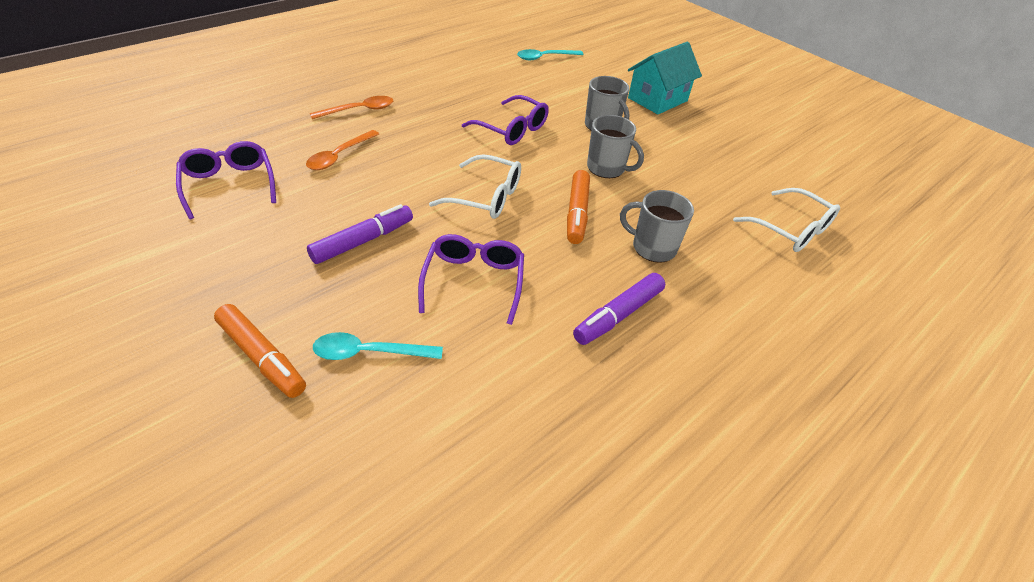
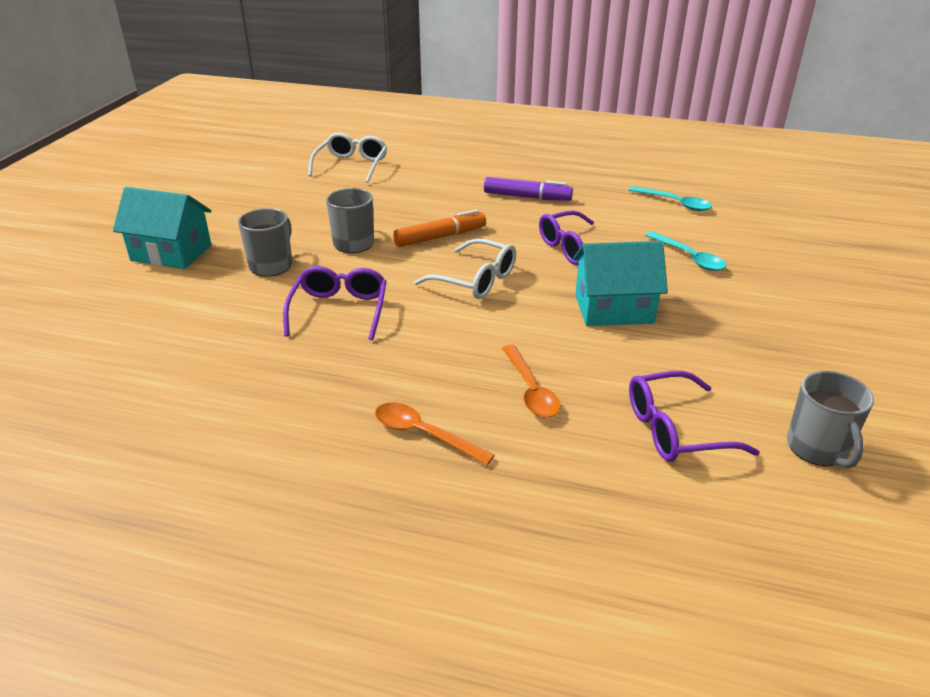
camera: 120 degrees left, 10 degrees down
purple glasses [176,141,276,219] -> purple glasses turned 45 degrees clockwise [629,371,760,462]
orange marker [214,304,306,398] -> none
orange spoon [306,130,379,170] -> orange spoon turned 75 degrees clockwise [502,345,560,418]
purple marker [307,204,413,264] -> turquoise house [573,241,668,326]
white glasses [429,154,521,219] -> white glasses turned 135 degrees clockwise [414,238,516,299]
turquoise spoon [517,49,584,60] -> turquoise spoon moved to [629,186,712,211]
grey mug [620,190,694,263] -> grey mug moved to [787,371,874,468]

